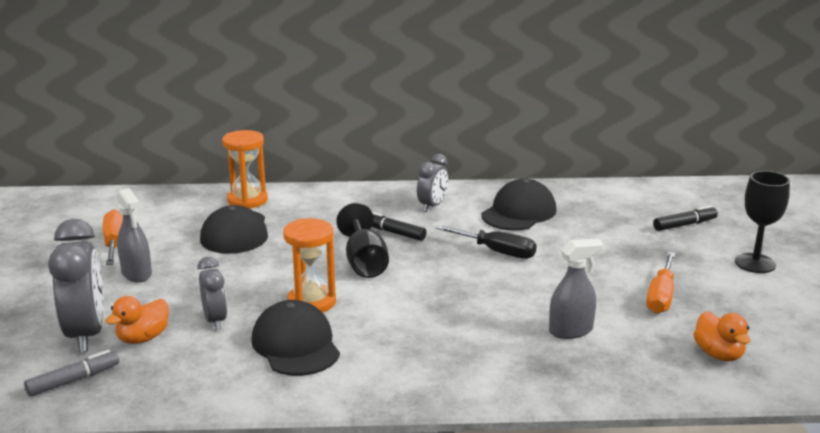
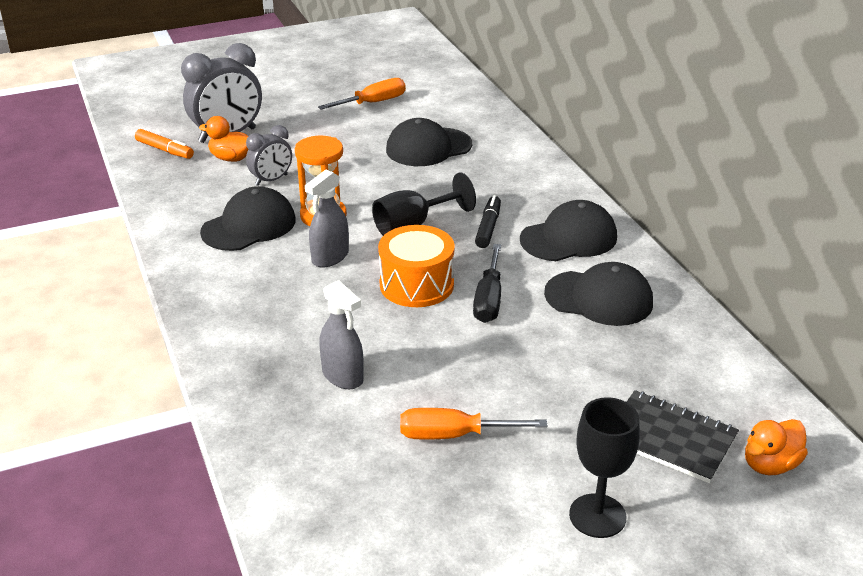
camera: 70 degrees right, 10 degrees up
grey marker [24,350,119,397] -> orange marker [135,129,194,159]
grey spray bottle [117,188,152,282] -> grey spray bottle moved to [305,170,349,268]
orange hourglass [222,130,268,208] -> none
grey clock [417,154,448,212] -> black cap [520,200,617,261]
black marker [653,205,718,231] -> black notebook [627,390,739,483]
orange duck [693,311,751,361] -> orange duck moved to [745,419,808,475]
none -> orange drum [378,225,455,307]

